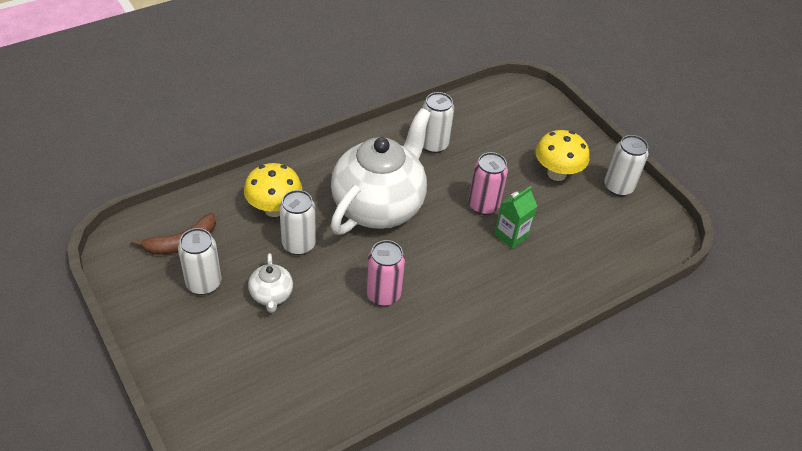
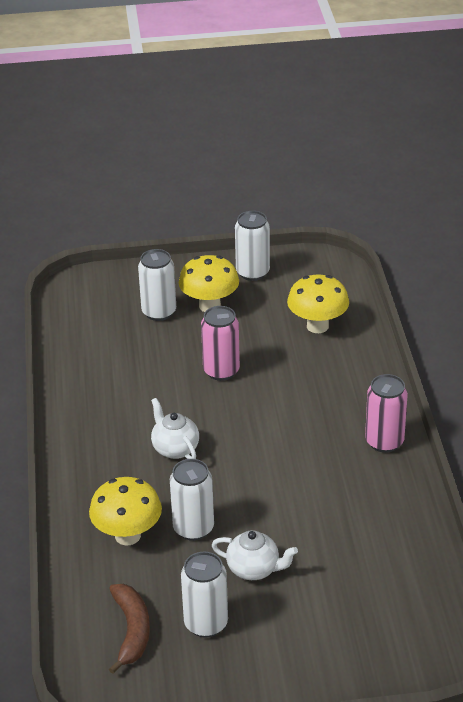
camera: 60 degrees left, 10 degrees down
white teapot [331,108,431,235] -> white teapot [151,398,199,459], size x0.43
pink can [366,240,405,306] -> pink can moved to [365,374,408,453]
white can [423,92,454,153] -> white can moved to [138,249,176,321]
green carton [494,186,537,249] -> none
none -> yellow mushroom [287,275,349,333]

